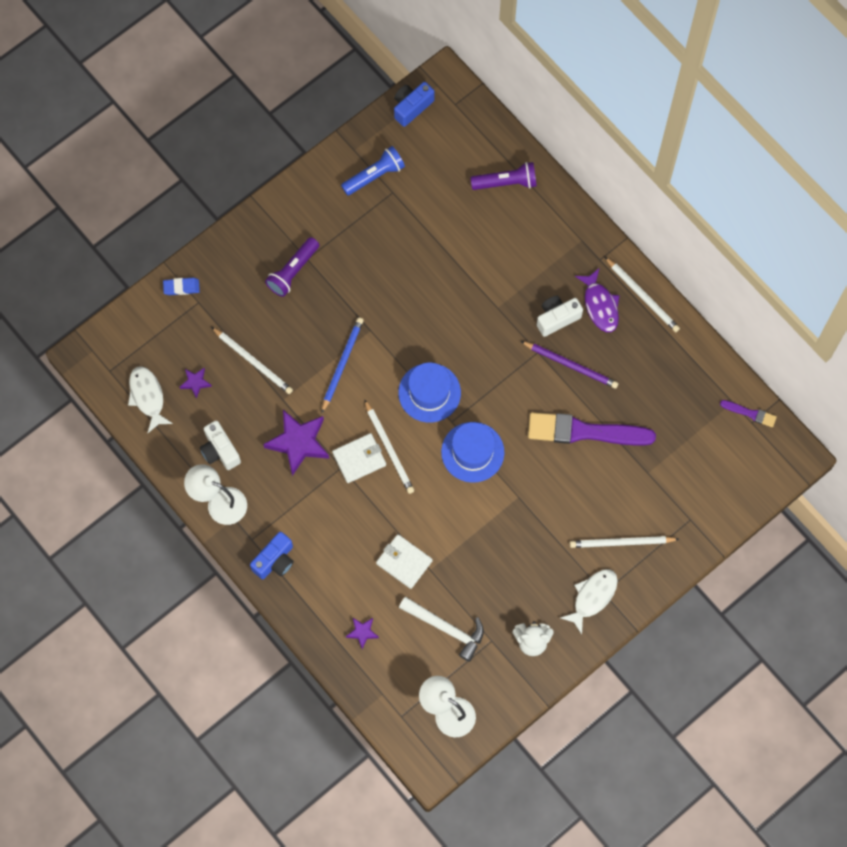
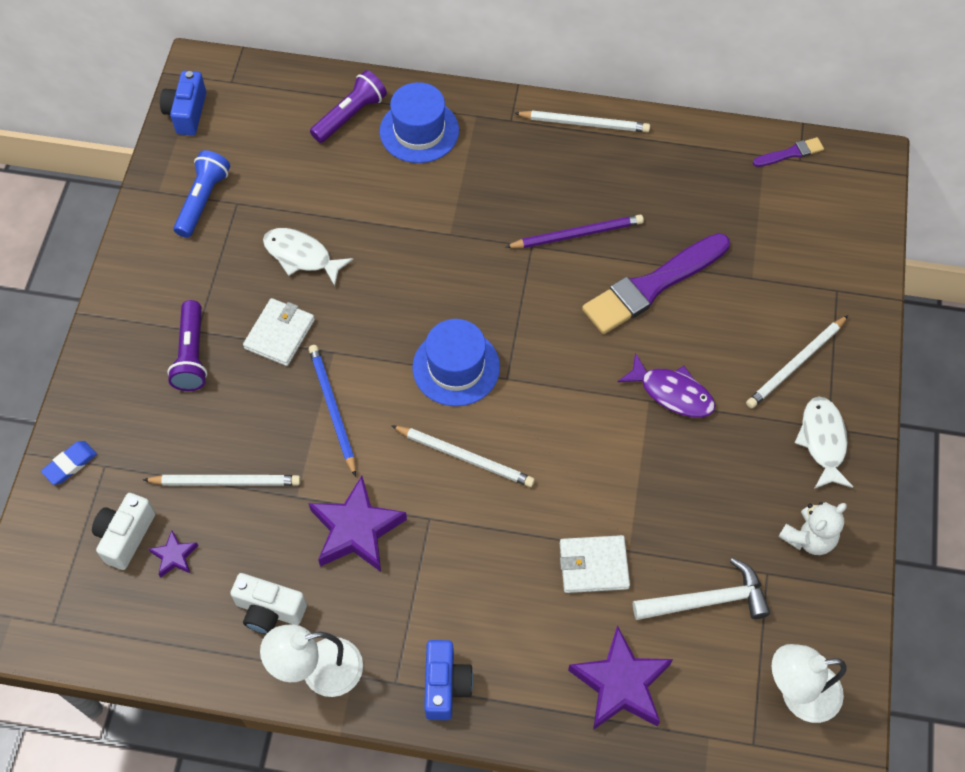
camera: 40 degrees left, 10 degrees down
white fish [128,366,173,433] -> white fish moved to [263,228,353,286]
white wallet [332,433,386,483] -> white wallet moved to [243,298,315,366]
purple star [346,618,379,649] -> purple star [568,625,673,730], size x2.06
blue hat [441,422,504,483] -> blue hat moved to [380,82,459,163]
white camera [537,296,583,337] -> white camera moved to [92,493,155,570]
purple fish [575,269,619,332] -> purple fish moved to [618,353,715,417]

